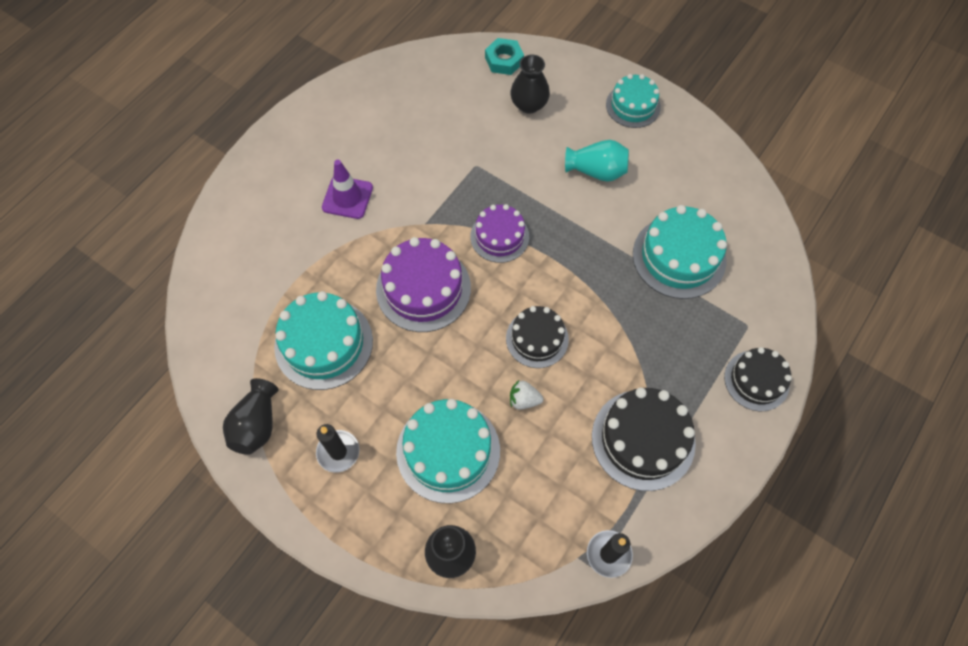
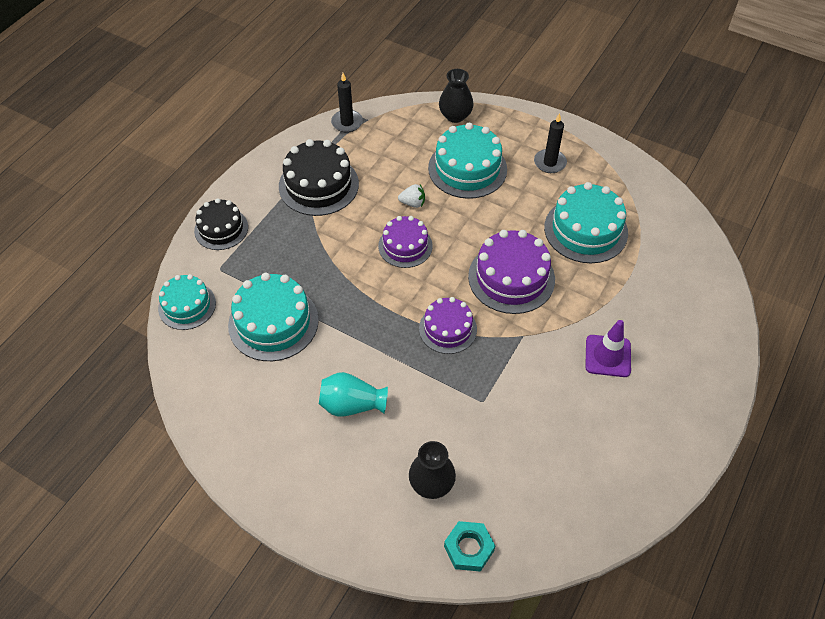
camera: 175 degrees right, 10 degrees down
black vase [223,378,278,455] -> none
black cake [506,306,569,368] -> purple cake [378,216,433,268]
turquoise cake [606,74,661,128] -> turquoise cake moved to [158,274,216,330]

